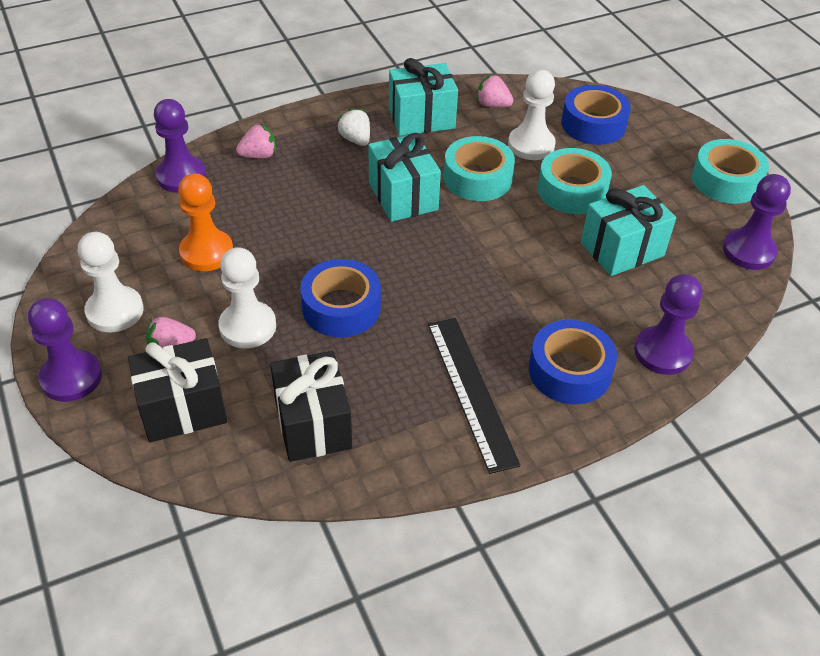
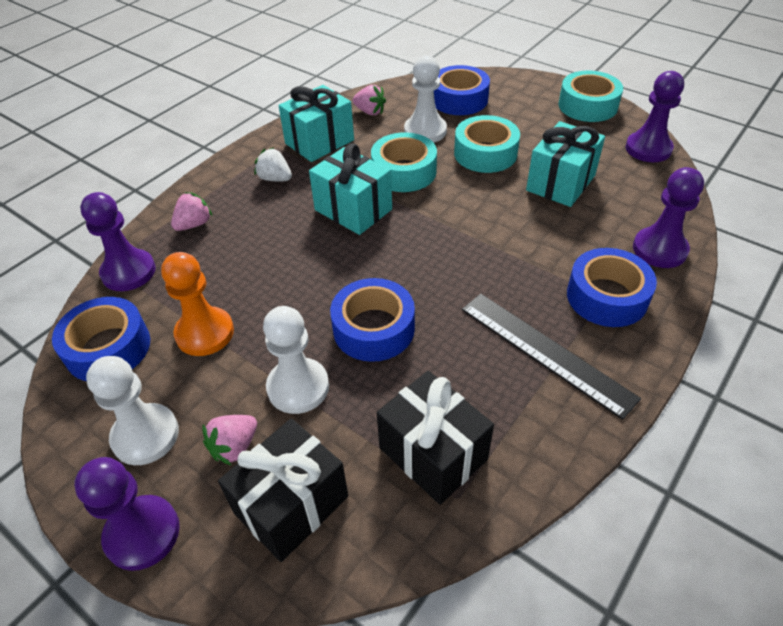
camera: 25 degrees left, 0 degrees up
pink strawberry [476,75,514,107] -> pink strawberry turned 150 degrees counterclockwise [353,85,386,115]
none -> blue tape [52,297,150,381]

